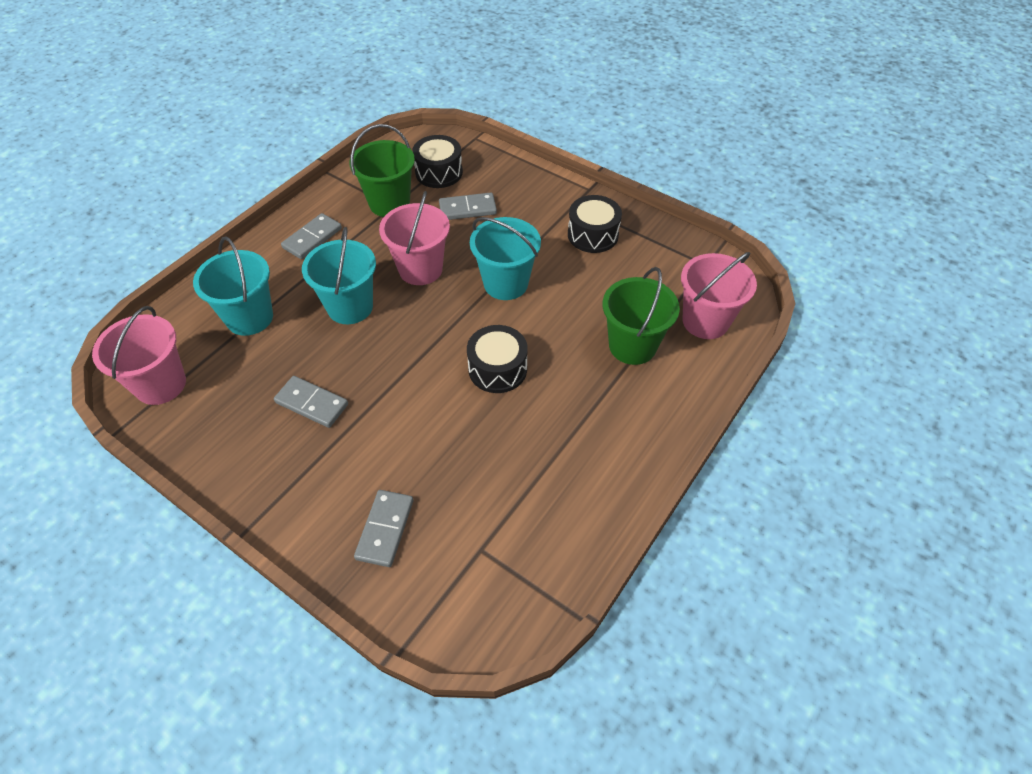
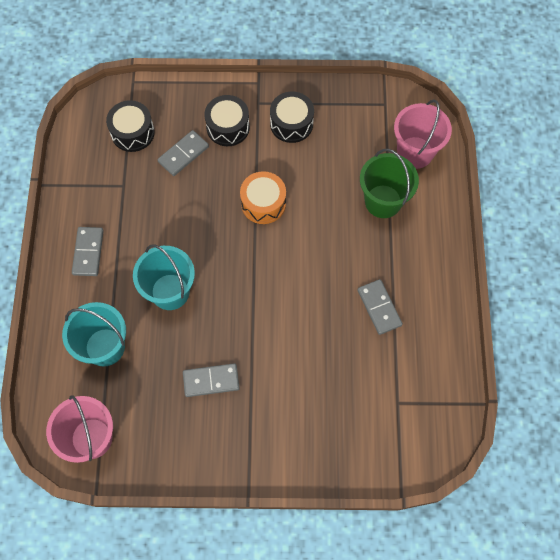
camera: 35 degrees left, 15 degrees up
green bucket [349,124,415,217] -> none
grey domino [354,490,413,567] -> grey domino moved to [358,279,403,335]
pink bucket [379,191,450,285] -> none
black drum [467,325,528,393] -> black drum moved to [204,95,250,146]
turquoise bucket [470,217,541,300] -> orange drum [240,171,286,224]

